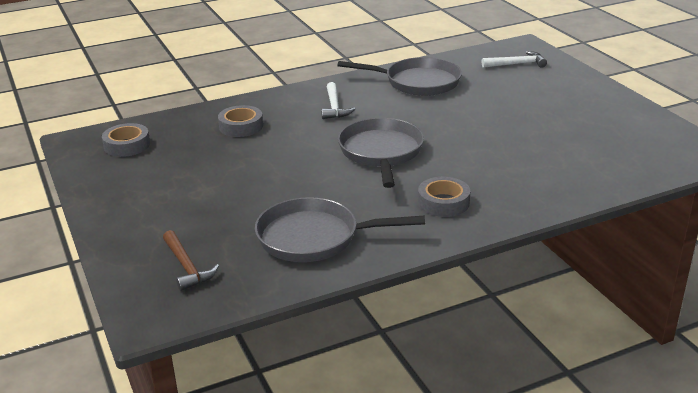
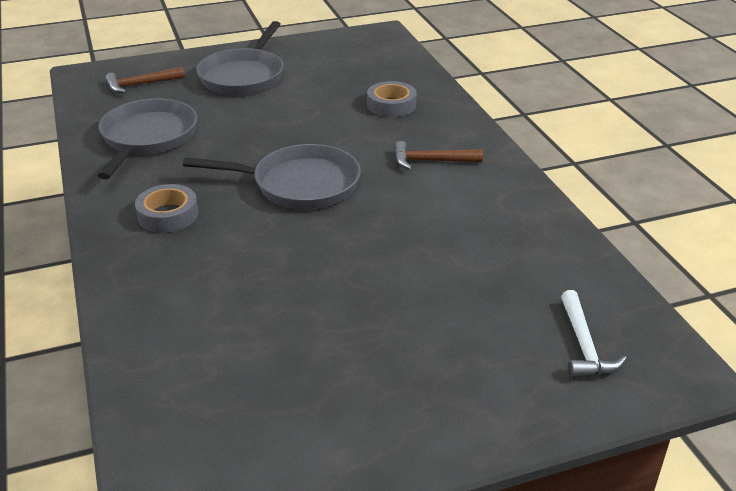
camera: 95 degrees right, 5 degrees up
grey tape [102,123,150,157] -> none
white hammer [321,82,355,119] -> brown hammer [394,141,483,170]
grey pan [337,57,462,96] -> grey pan moved to [196,21,284,95]

